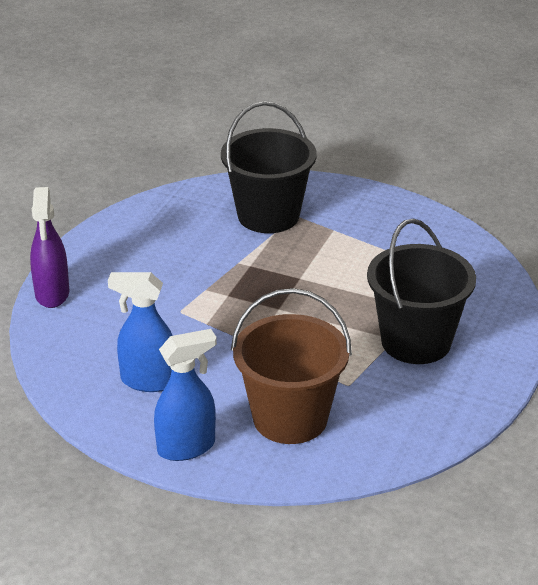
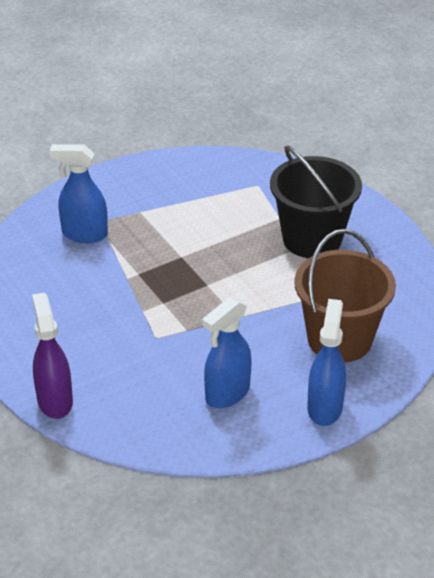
camera: 55 degrees left, 5 degrees up
purple spray bottle [30,187,69,308] -> purple spray bottle turned 135 degrees counterclockwise [32,292,73,419]
black bucket [221,101,317,233] -> blue spray bottle [49,144,108,243]

